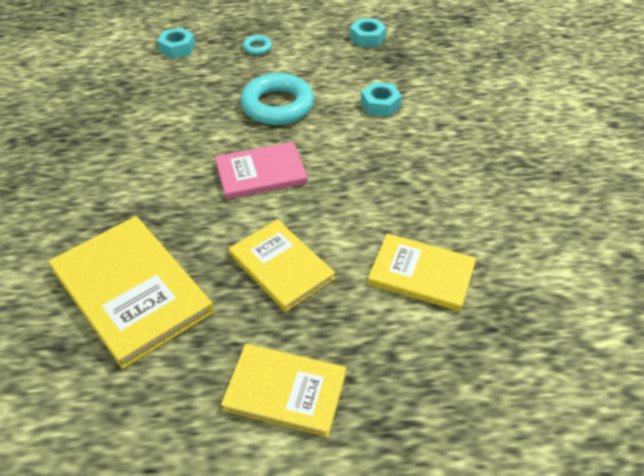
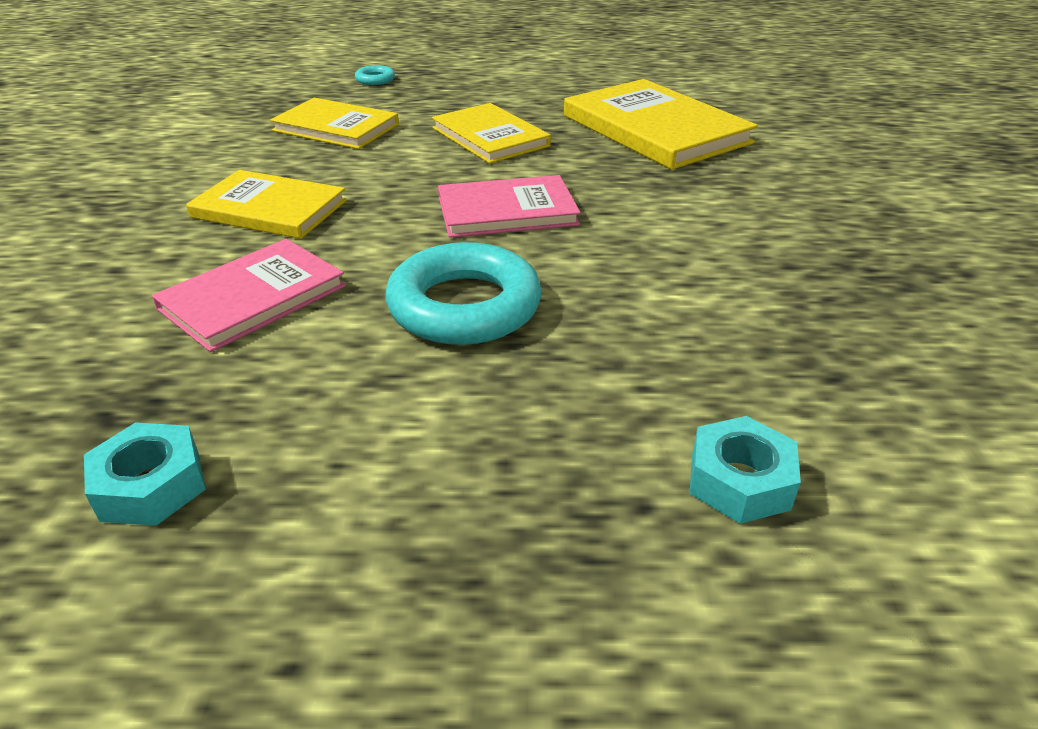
camera: 175 degrees left, 10 degrees down
yellow book [221,344,346,437] -> yellow book moved to [186,170,347,239]
turquoise ring [243,35,272,55] -> turquoise ring moved to [355,65,395,85]
turquoise nut [361,82,402,117] -> pink book [152,239,346,352]

